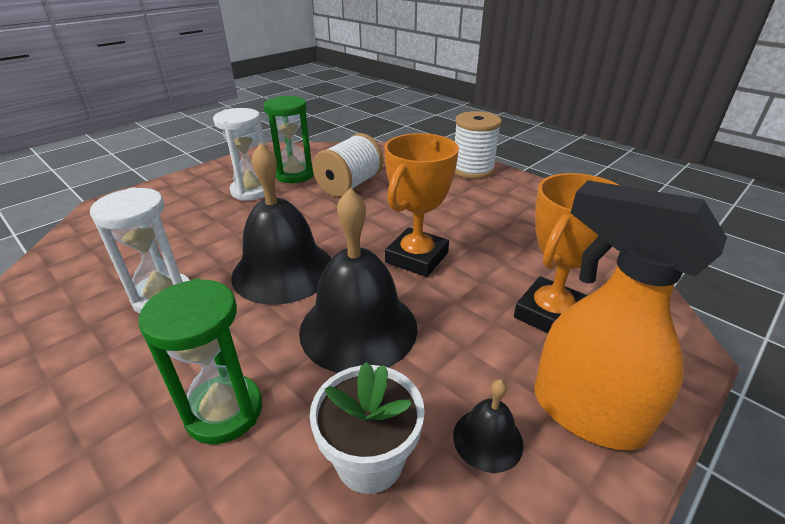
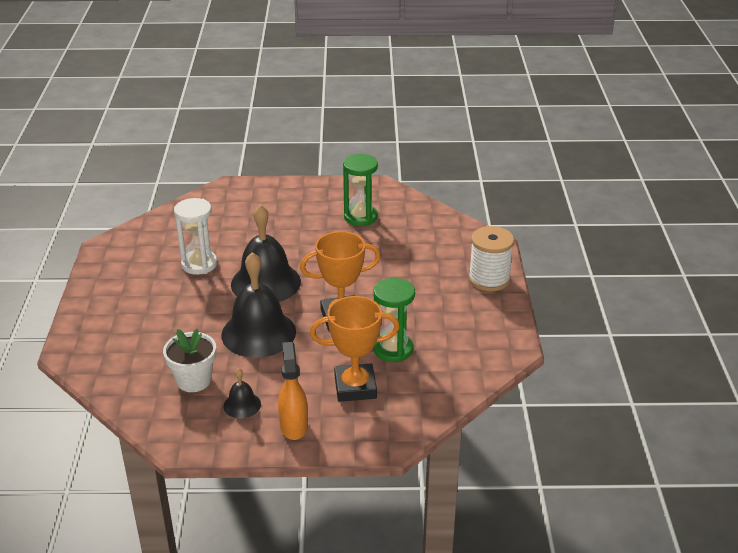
camera: 45 degrees right, 0 degrees up
green hourglass [138,279,262,444] -> green hourglass moved to [373,278,415,362]
white hourglass [213,108,265,201] -> none
white spool [312,133,383,197] -> none
orange spray bottle [534,180,727,450] -> orange spray bottle [278,342,308,440], size x0.66

